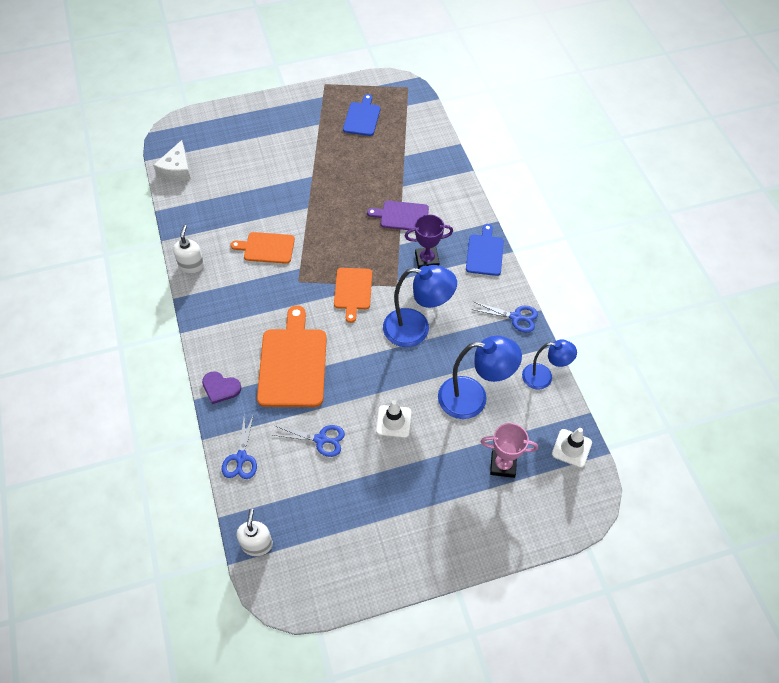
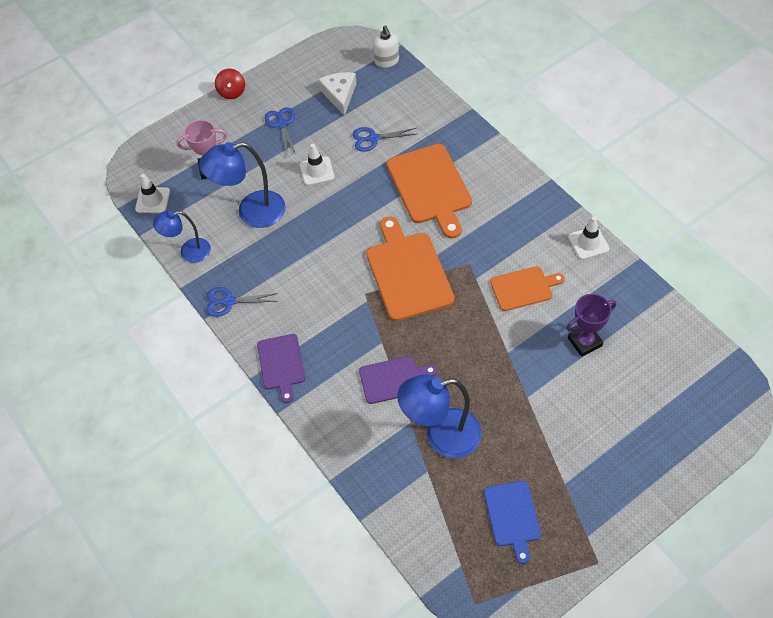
camera: 165 degrees right, 0 degrees up
white cheese [153,140,191,180] -> white cheese moved to [318,72,357,116]
white soap dispenser [173,225,204,273] -> white traffic cone [568,216,609,260]
purple heart [202,371,241,404] -> none
blue scissors [222,413,257,479] -> blue scissors moved to [265,107,296,154]
orange cutting board [334,268,372,323] -> orange cutting board [366,216,454,321], size x1.70
blue lamp [383,265,457,347] -> blue lamp moved to [397,375,482,458]
purple trophy [405,214,453,269] -> purple trophy moved to [566,294,616,357]
blue cutting board [466,224,504,276] -> purple cutting board [257,334,305,403]
none -> red spinning top [215,69,245,99]

